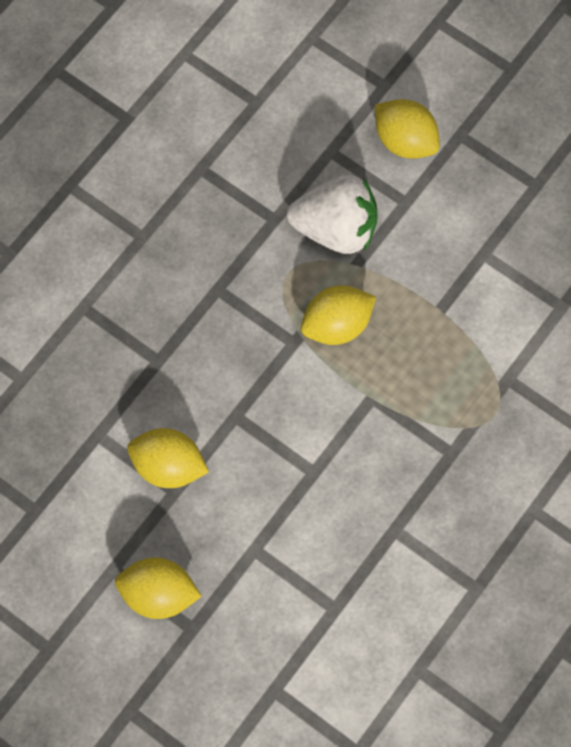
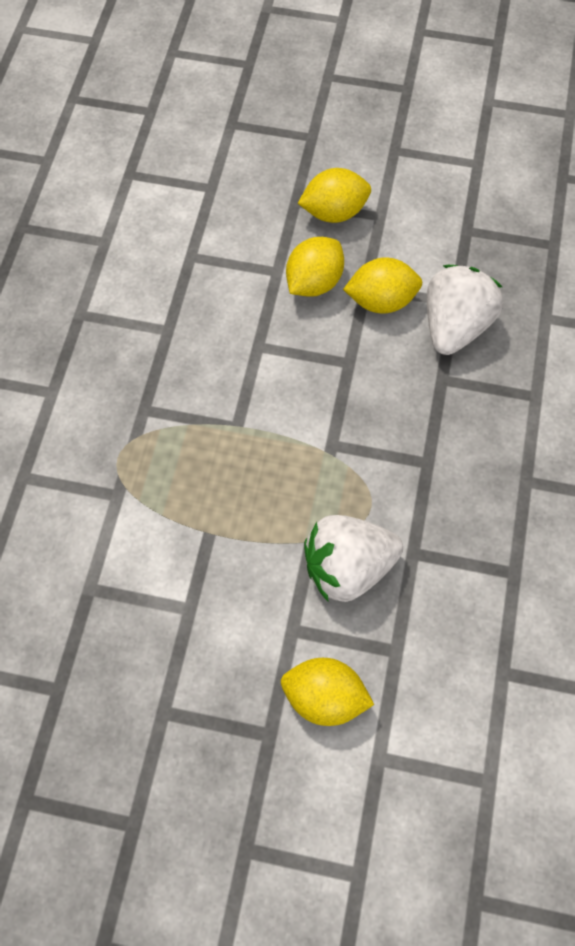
camera: 155 degrees right, 5 degrees down
yellow lemon [301,285,376,345] -> yellow lemon moved to [286,237,344,297]
none -> white strawberry [427,265,503,355]

